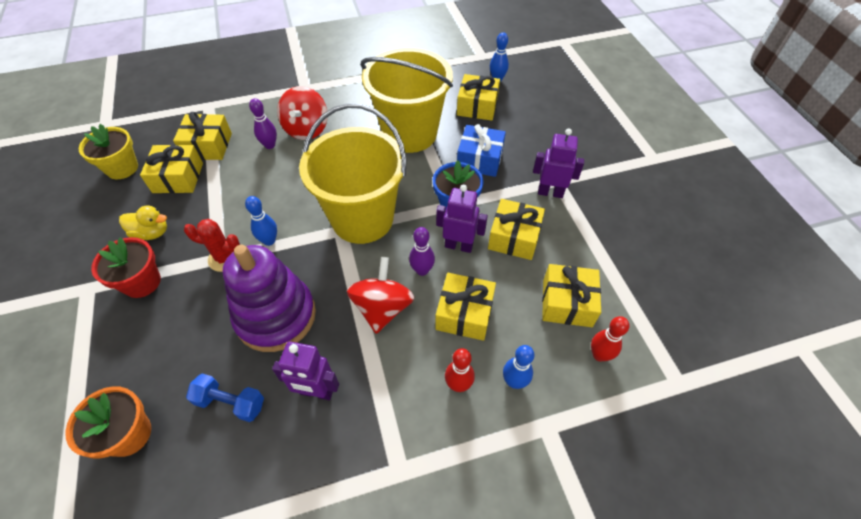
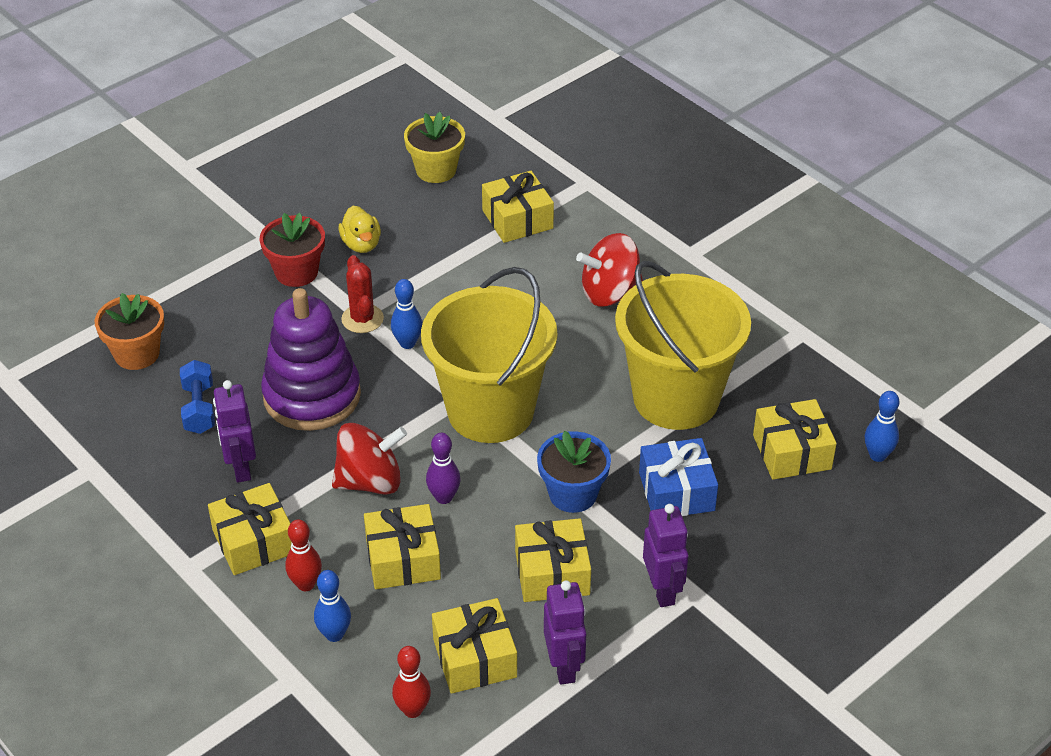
camera: 65 degrees right, 10 degrees down
yellow gift [140,144,203,193] -> yellow gift moved to [208,483,292,575]
purple bowling pin [249,98,277,149] -> none
purple robot [436,184,488,253] -> purple robot moved to [544,580,586,685]

